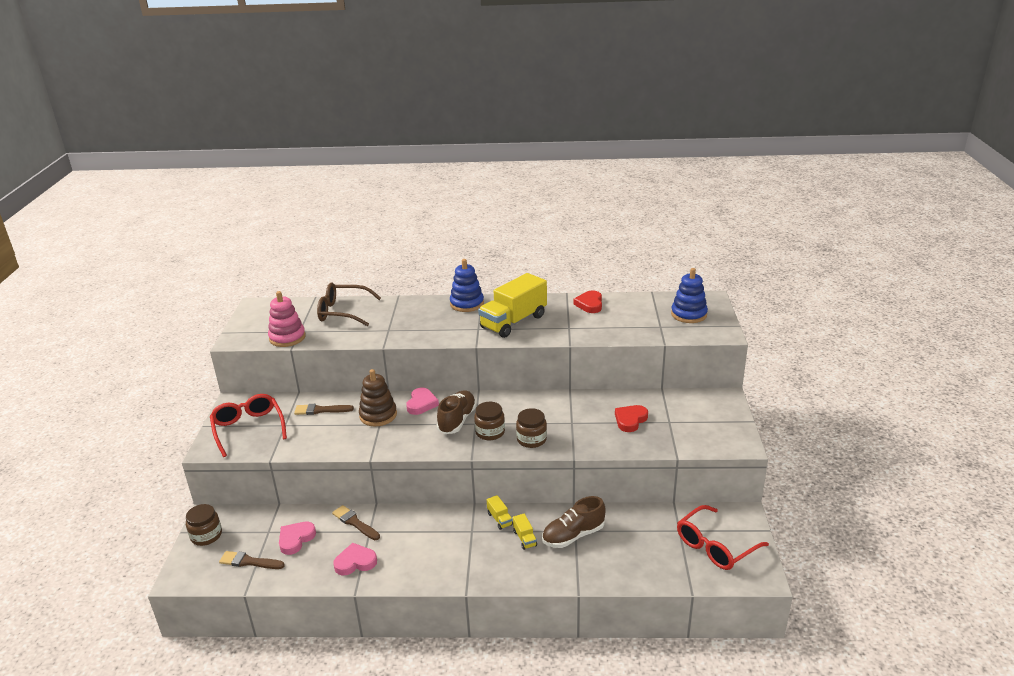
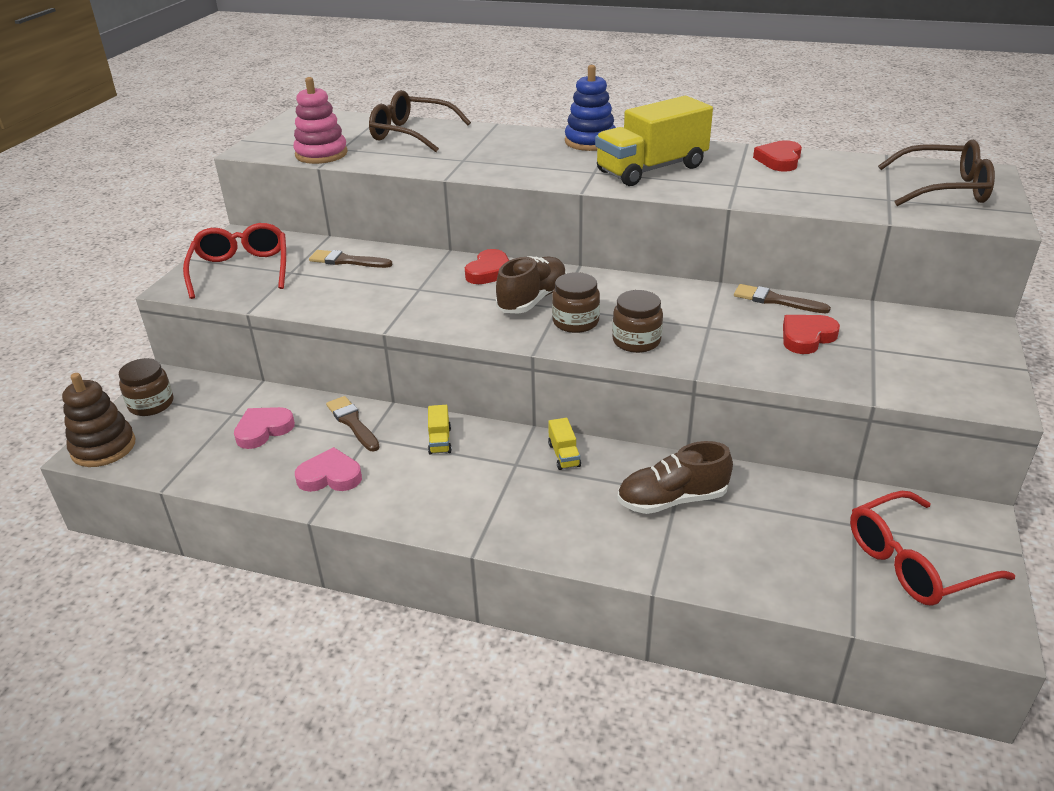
camera: 15 degrees right, 5 degrees up
brown brush [219,551,285,569] -> brown brush moved to [734,284,831,313]
brown stacking toy [359,369,397,426] -> brown stacking toy moved to [62,373,135,467]
pink heart [406,387,439,415] -> red heart [465,249,509,284]
yellow truck [513,514,537,550] -> yellow truck moved to [428,405,452,455]
blue stacking toy [671,268,708,323] -> brown glasses [878,140,995,206]

